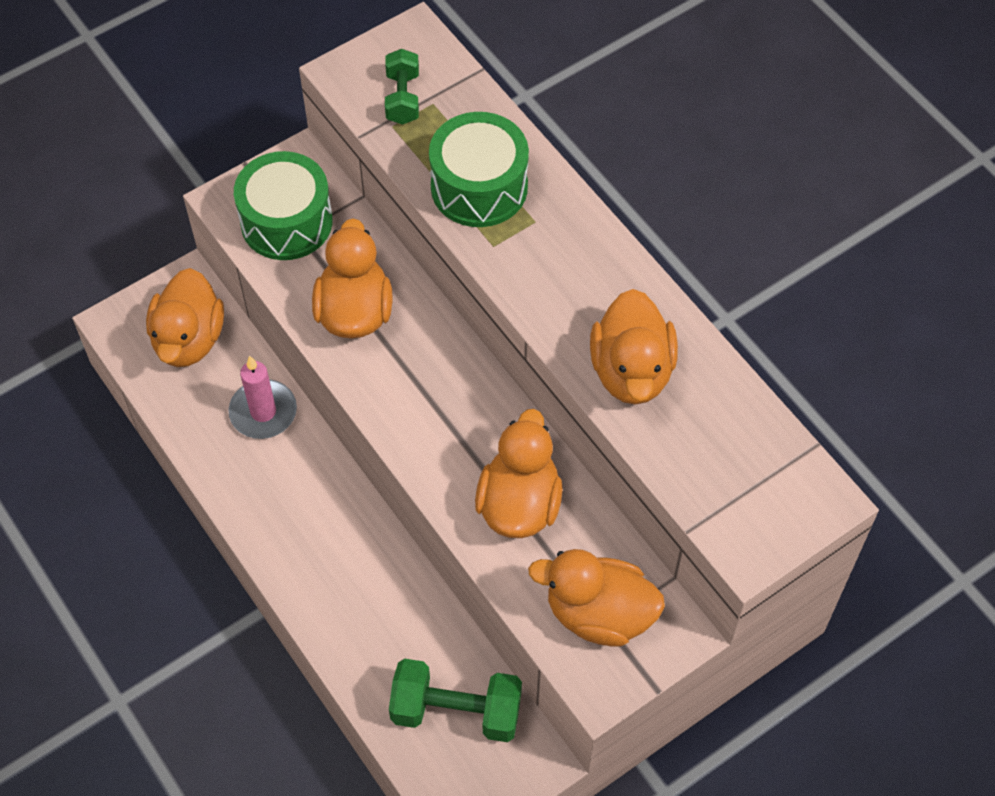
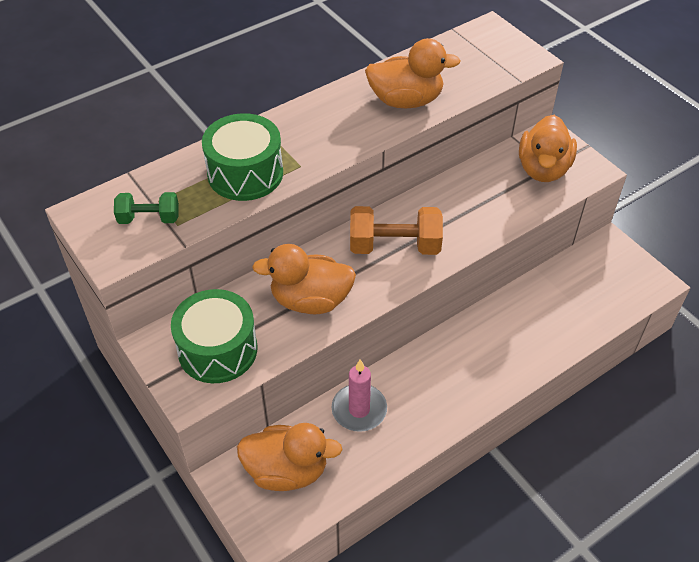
camera: 90 degrees left, 10 degrees down
green dumbbell [389,659,522,742] -> none
orange duck [475,409,563,538] -> none
none -> orange dumbbell [350,206,443,255]

